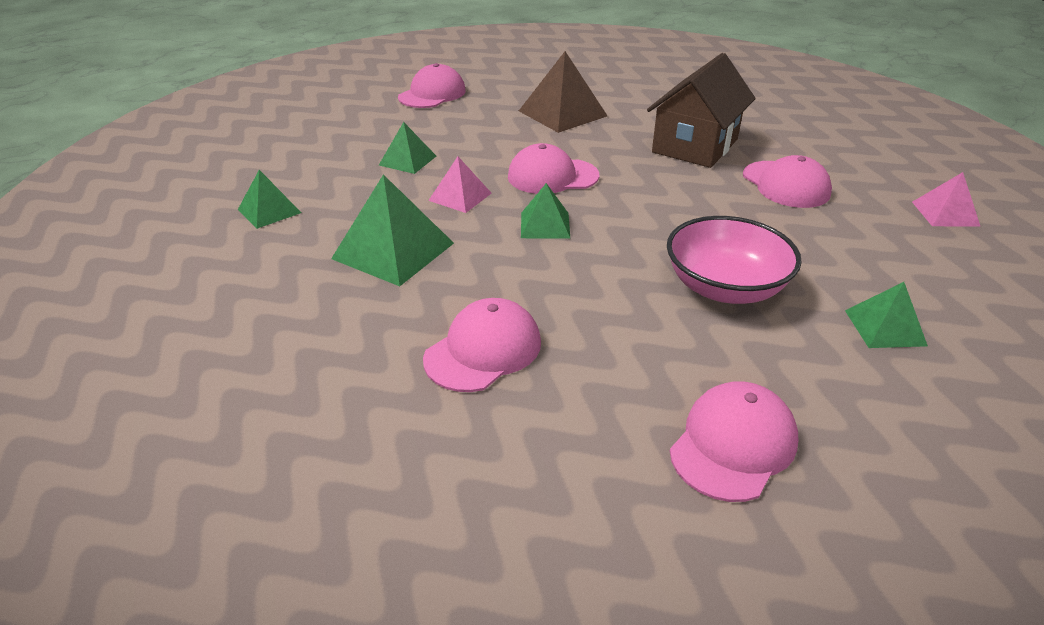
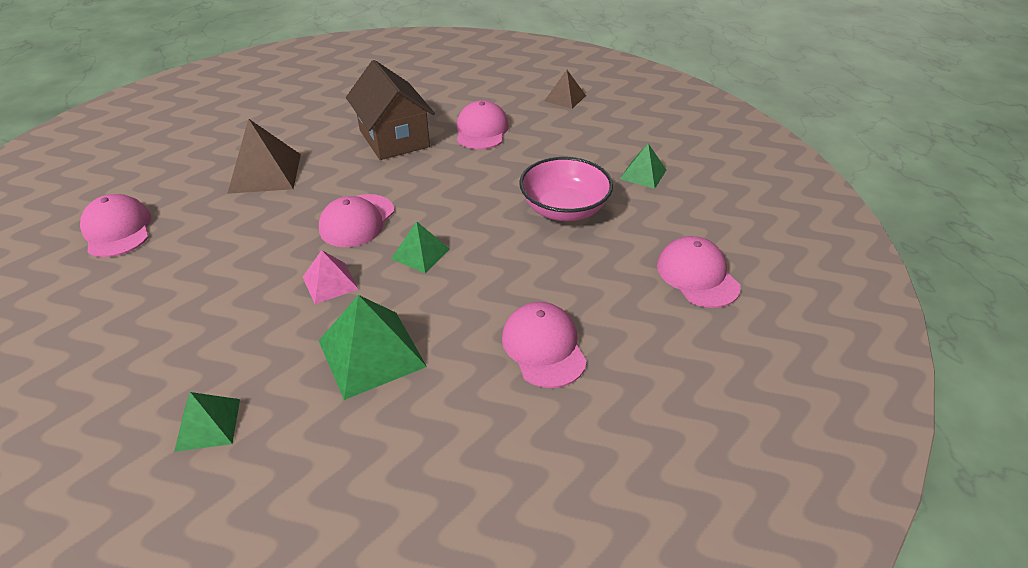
camera: 60 degrees left, 5 degrees up
green pyramid [379,122,436,174] -> none
pink cap [743,155,832,208] -> pink cap turned 90 degrees counterclockwise [456,100,509,149]
pink pyramid [912,172,980,226] -> brown pyramid [545,70,586,109]

